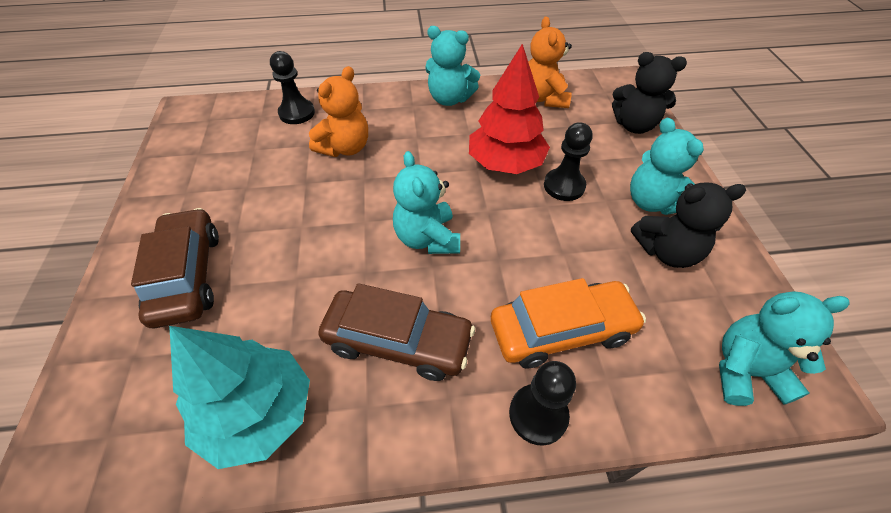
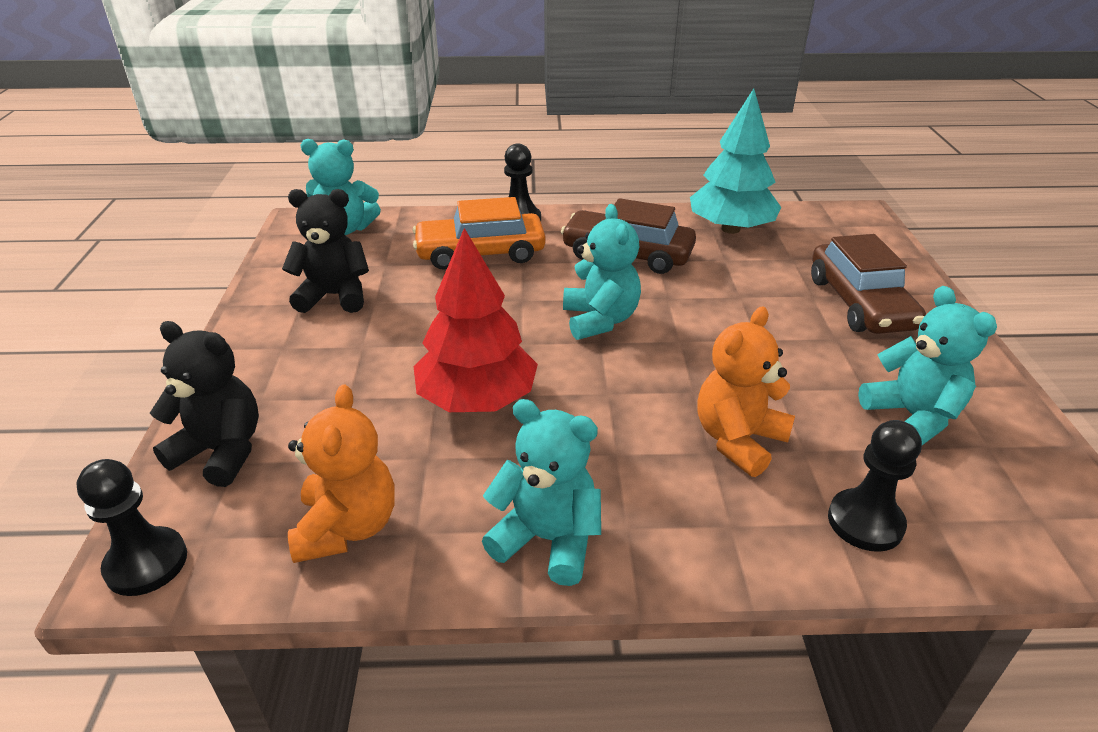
camera: 175 degrees left, 15 degrees down
black pawn [544,122,593,201] -> black pawn moved to [76,459,187,596]
turquoise teddy bear [630,118,704,215] -> turquoise teddy bear moved to [858,286,997,445]

